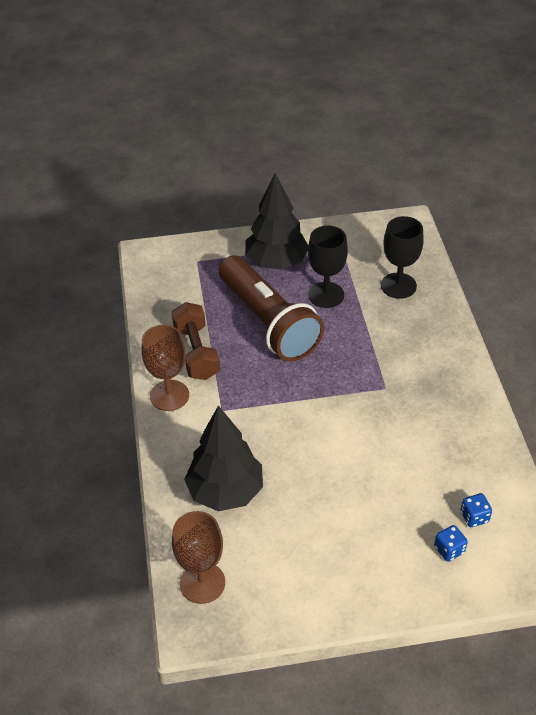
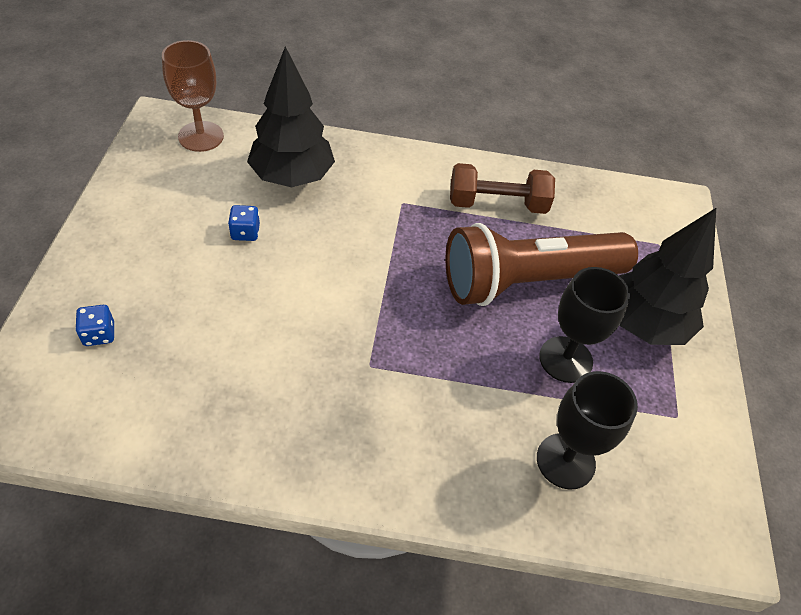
camera: 100 degrees right, 5 degrees up
brown goblet [142,325,189,411] -> none
blue dice [460,493,492,527] -> blue dice moved to [228,205,260,241]

